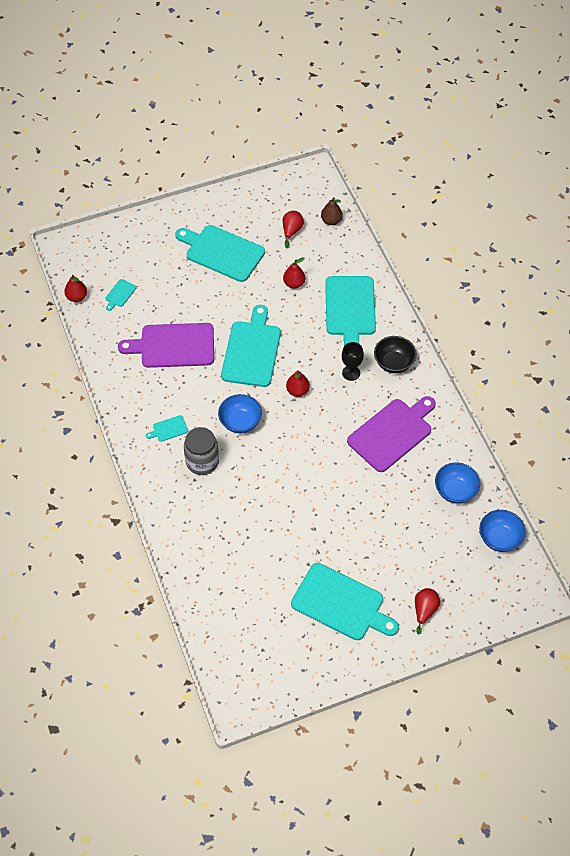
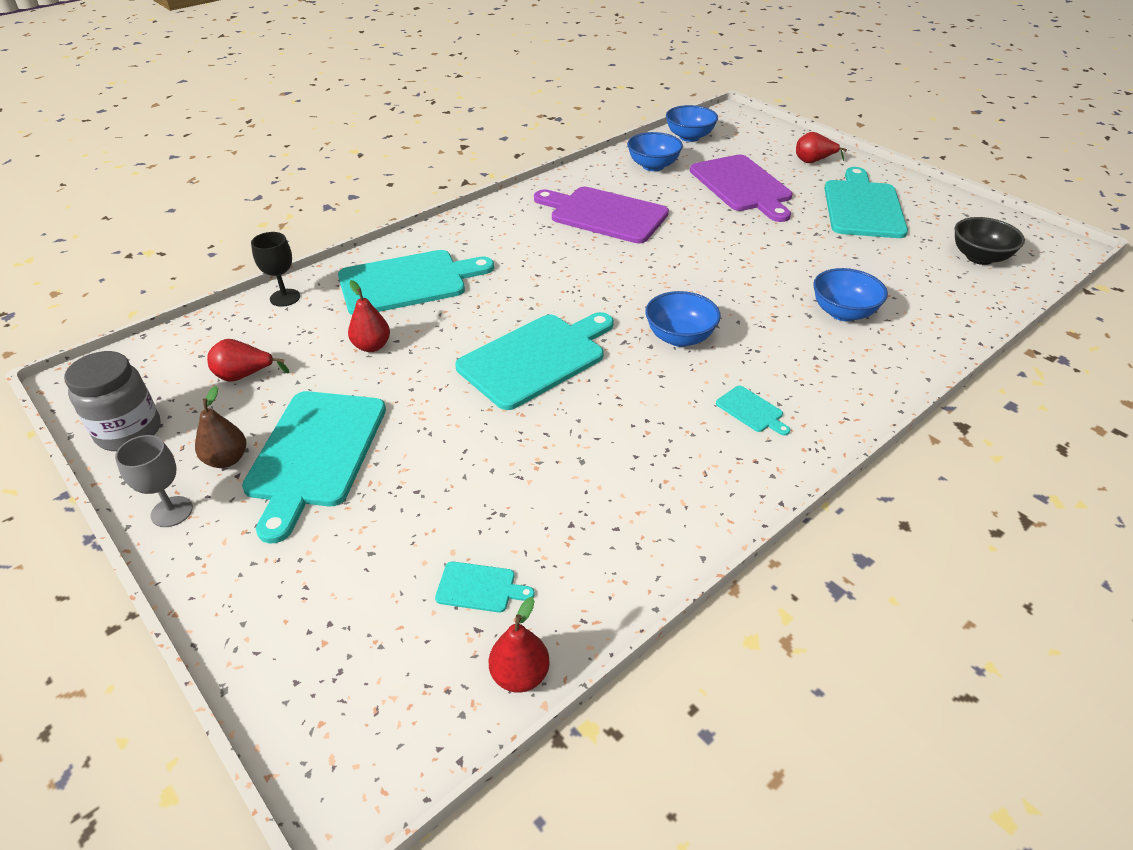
camera: 110 degrees left, 15 degrees down
purple cutting board [118,323,214,368] -> purple cutting board moved to [690,155,792,222]
grey jar [184,427,219,475] -> grey jar moved to [64,351,161,451]
turquoise cutting board [221,305,281,387] -> turquoise cutting board turned 150 degrees clockwise [455,312,614,410]
red pear [286,370,310,397] -> none
brown pear [321,197,343,225] -> brown pear moved to [195,386,246,468]
black goblet [342,342,364,381] -> black goblet moved to [251,232,300,307]
black bowl [374,336,417,373] -> black bowl moved to [954,217,1025,265]
none -> grey goblet [115,435,193,527]
none -> blue bowl [813,268,888,321]

